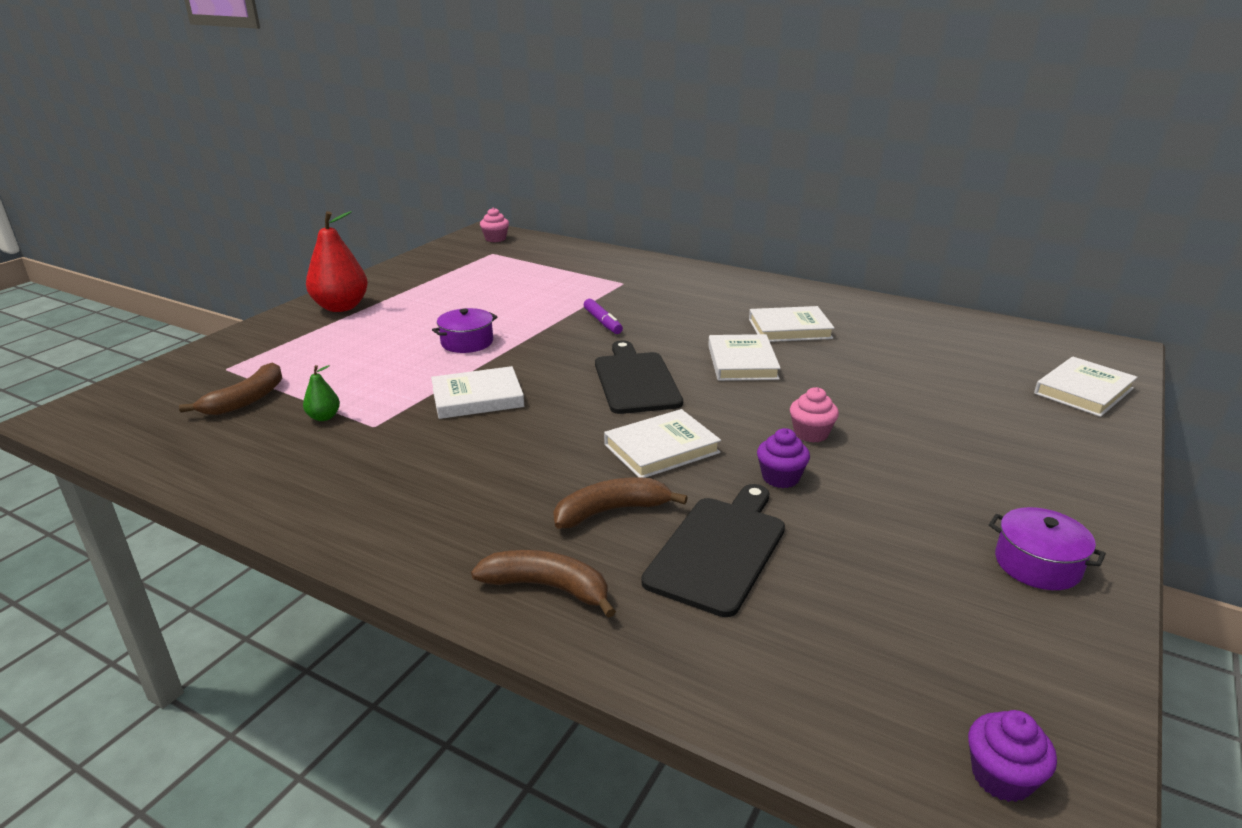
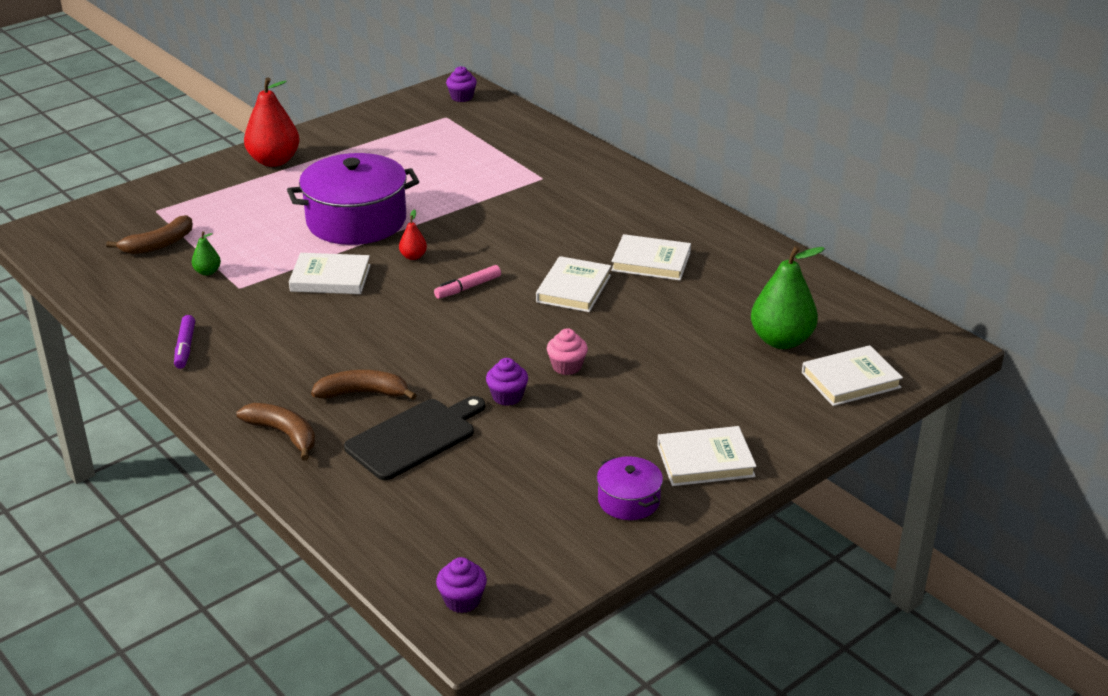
camera: 20 degrees right, 5 degrees up
purple pot [432,308,497,353] -> purple pot [287,153,419,245], size x2.10
pink cupcake [480,208,509,242] -> purple cupcake [446,66,477,102]
purple marker [584,299,623,334] -> purple marker moved to [174,315,195,369]
black cutting board [595,341,683,414] -> pink marker [434,265,501,299]
white book [604,409,721,478] -> white book moved to [657,426,757,486]
none -> red pear [399,209,427,260]
none -> green pear [751,246,825,349]

